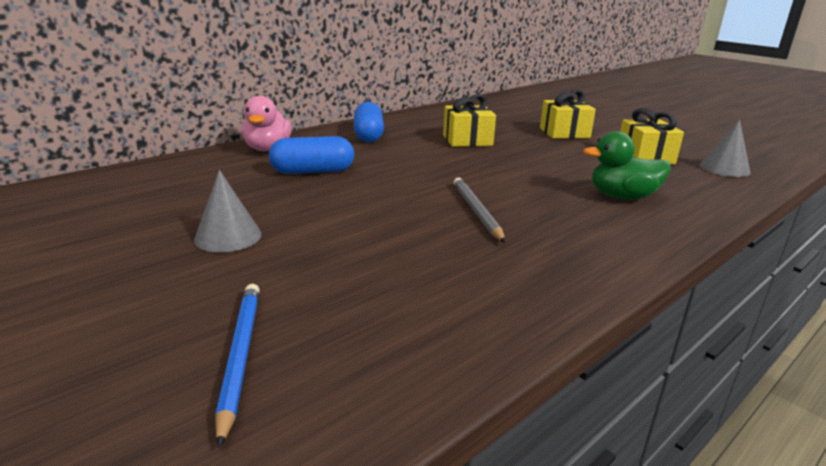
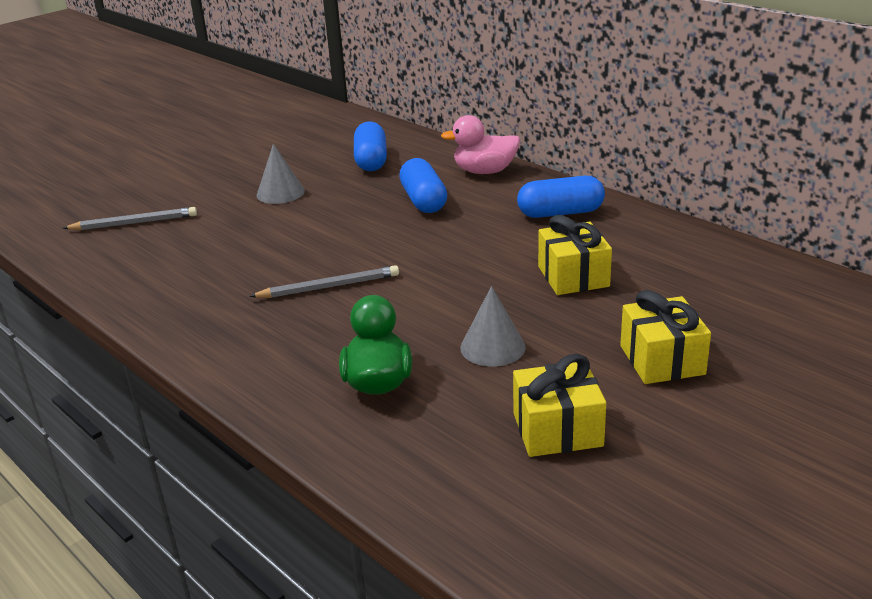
camera: 90 degrees right, 5 degrees up
blue pencil [215,284,260,448] -> grey pencil [63,207,197,230]
grey cone [700,120,750,177] -> grey cone moved to [460,286,526,367]
none -> blue capsule [354,121,387,171]

